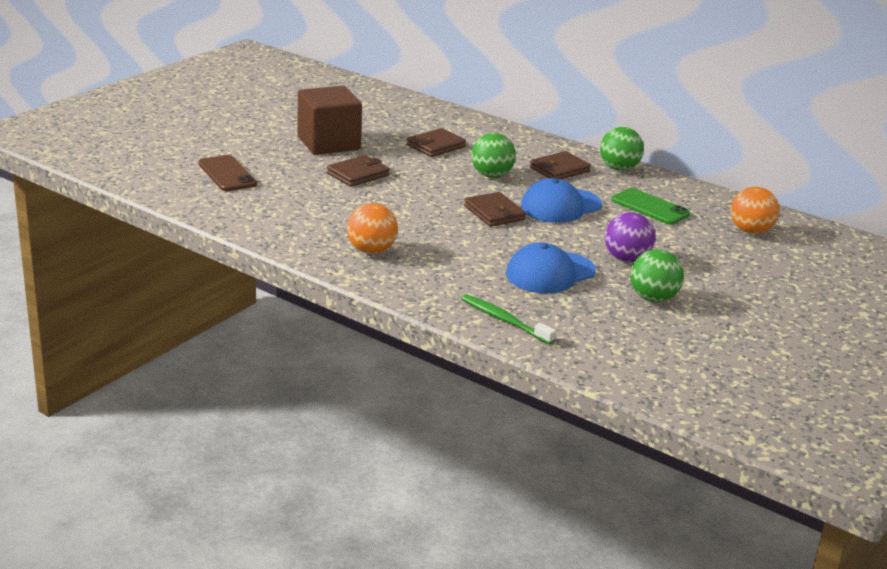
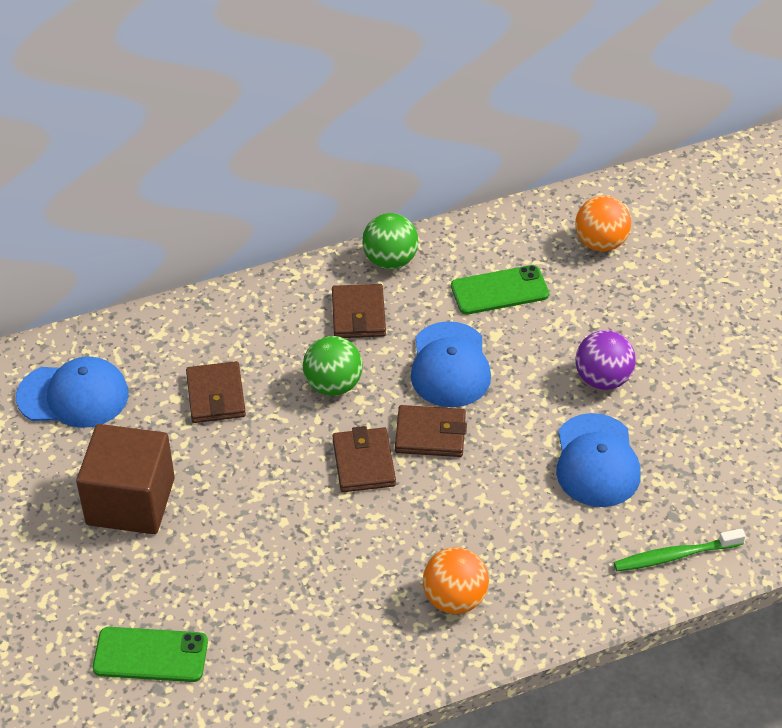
camera: 55 degrees left, 20 degrees up
brown phone [198,155,257,191] -> green phone [93,627,208,682]
brown wallet [327,155,390,187] -> brown wallet moved to [333,426,396,492]
green ball [630,249,684,302] -> none
none -> blue cap [16,356,129,428]

